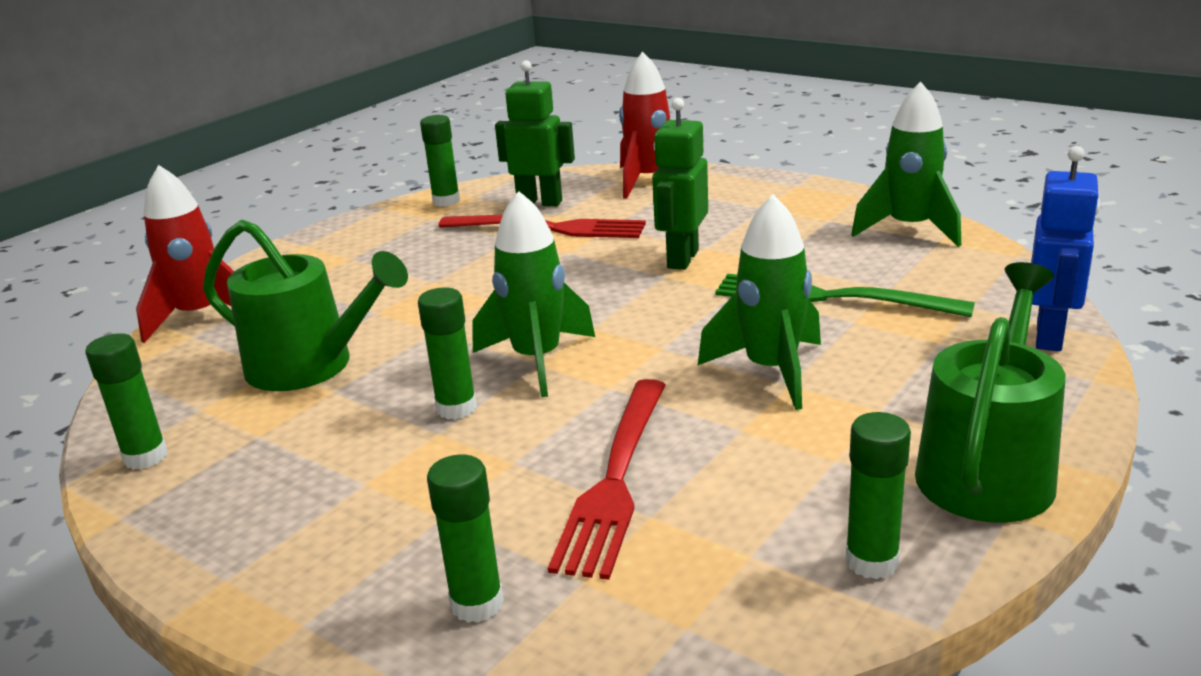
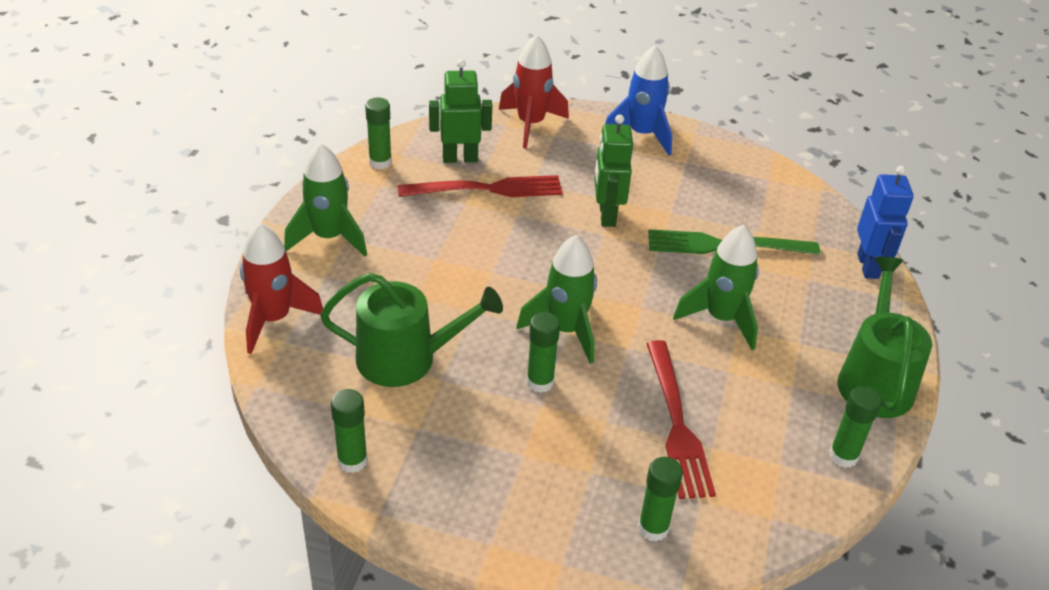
camera: 25 degrees left, 15 degrees up
green rocket [851,82,961,247] -> green rocket moved to [284,143,367,257]
none -> blue rocket [605,45,672,155]

